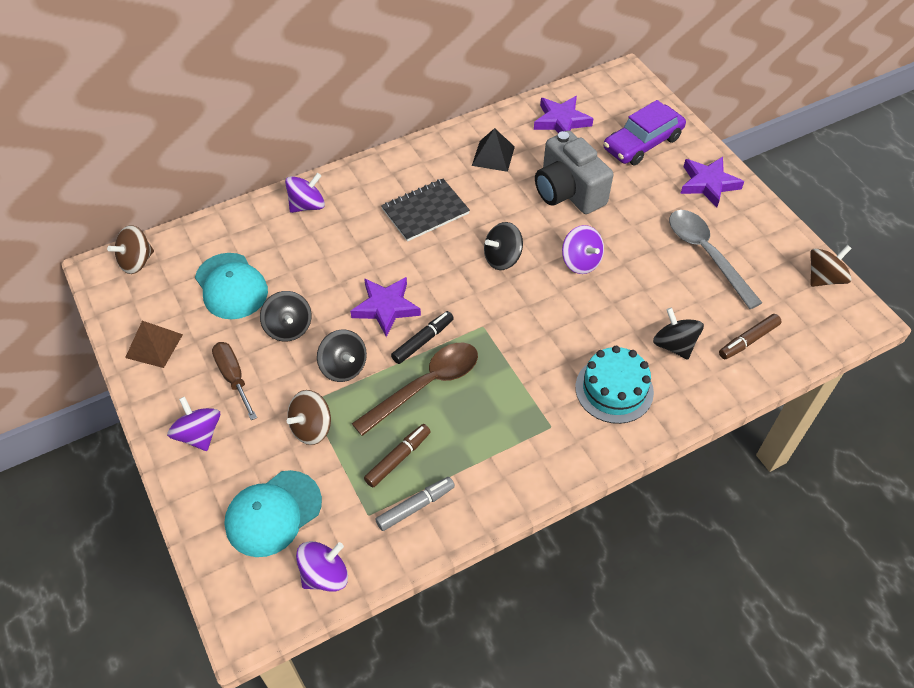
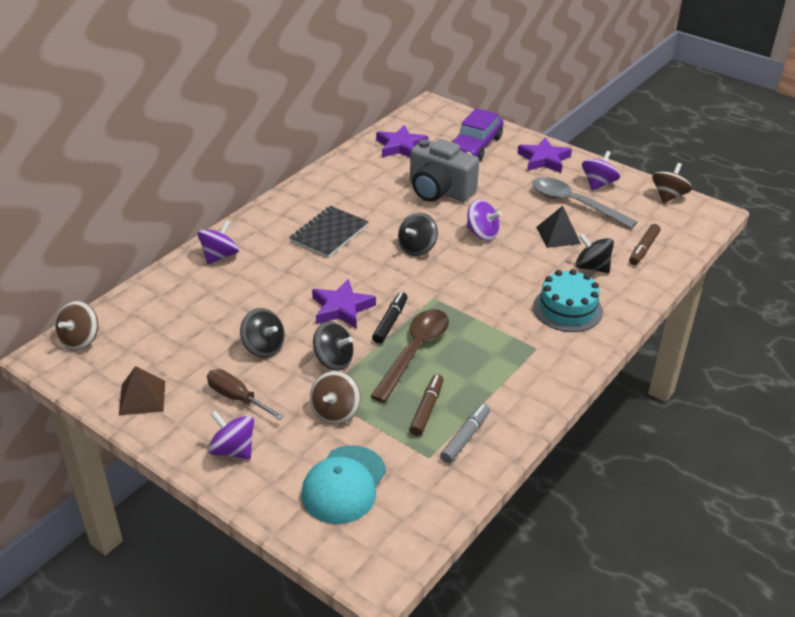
camera: 25 degrees left, 15 degrees down
turquoise cap [195,253,268,319] -> none
purple spinning top [296,541,348,592] -> purple spinning top moved to [582,151,620,191]
black pyramid [472,128,515,172] -> black pyramid moved to [536,206,581,248]

